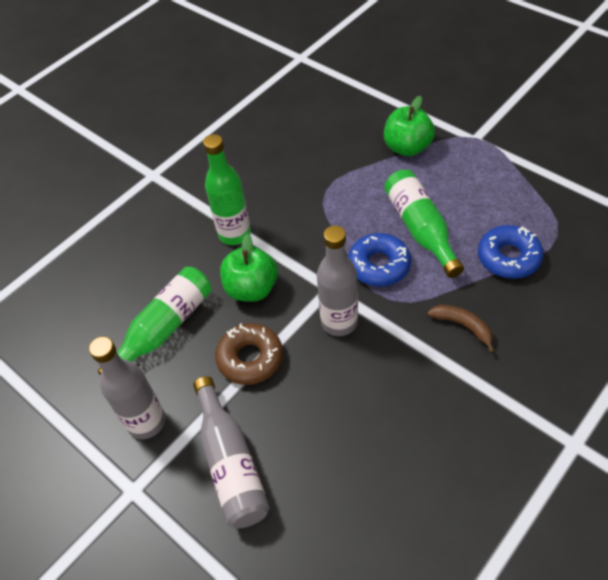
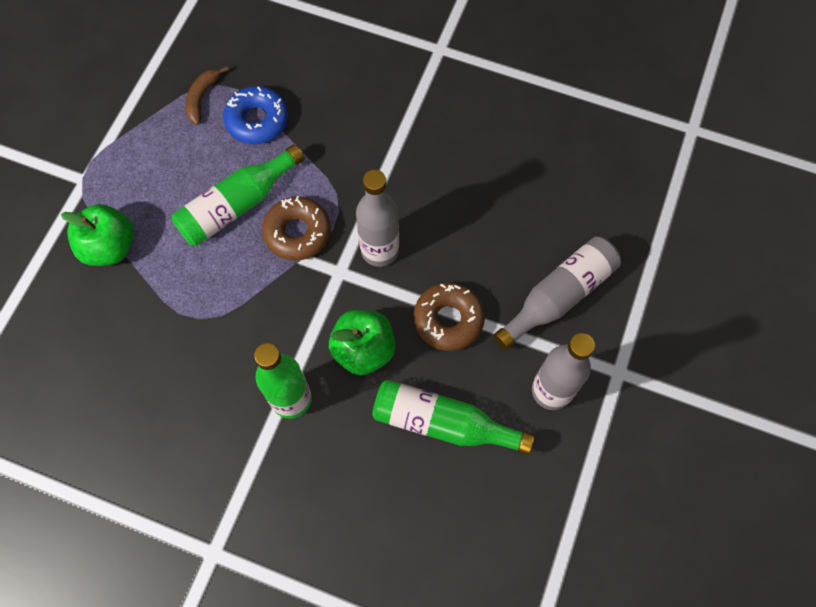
camera: 115 degrees left, 15 degrees up
blue donut [348,233,411,286] -> brown donut [262,196,331,261]
brown banana [427,305,495,353] -> brown banana moved to [185,66,229,125]

